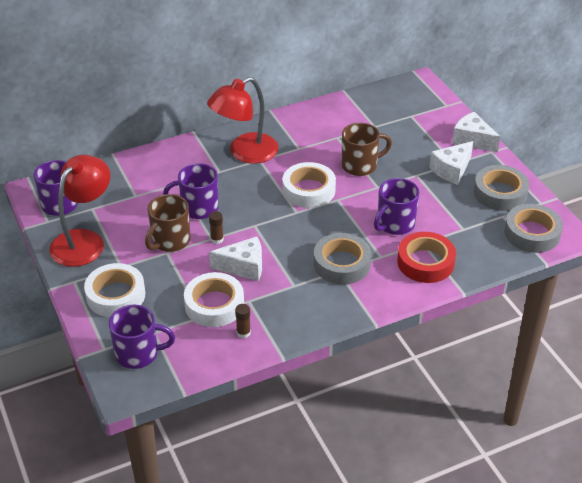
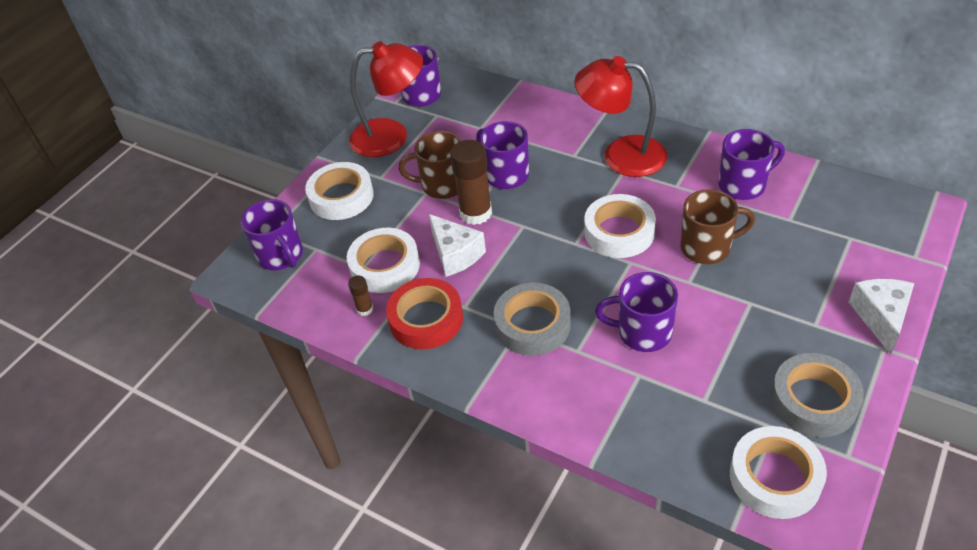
camera: 60 degrees right, 5 degrees up
brown glue stick [209,211,224,244] -> brown glue stick [450,140,492,225], size x2.10
brown mug [342,123,392,176] -> brown mug turned 45 degrees counterclockwise [680,189,755,264]
red tape [397,232,456,283] -> red tape moved to [386,278,463,349]
white cheese [429,141,473,185] -> none
grey tape [504,204,563,253] -> white tape [730,426,827,519]
none -> purple mug [718,129,785,200]

